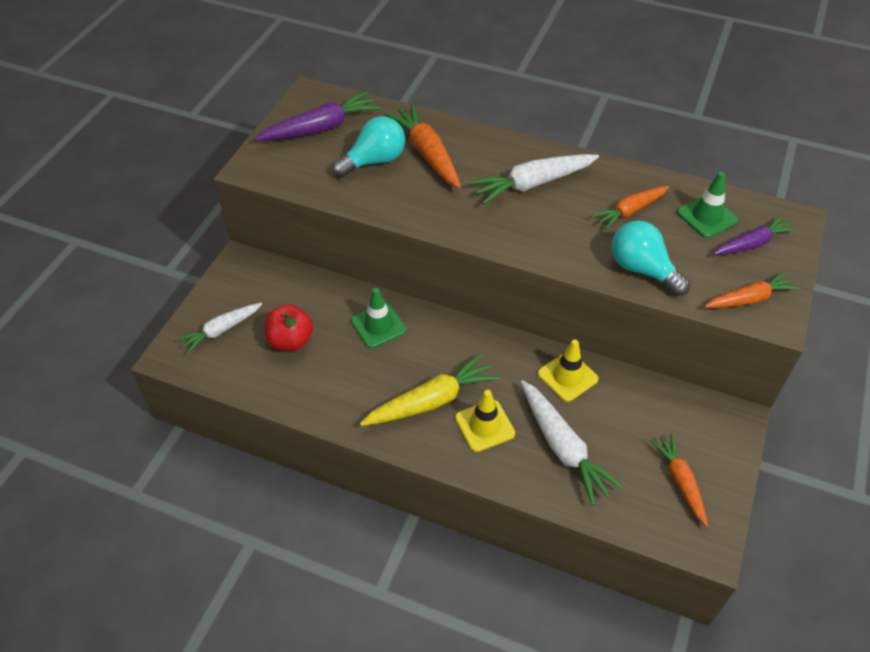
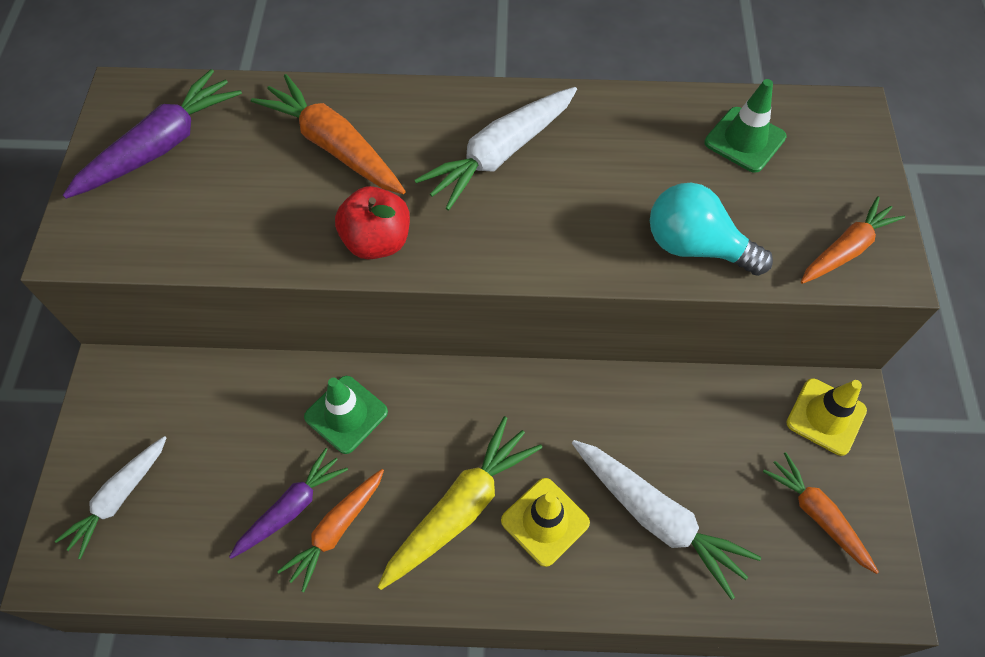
camera: 20 degrees left, 10 degrees up
red apple [264,304,313,351] -> red apple moved to [335,186,410,259]
turquoise light bulb [332,116,405,178] -> none
yellow traffic cone [538,340,599,402] -> yellow traffic cone moved to [786,378,867,456]
orange carrot [592,186,669,230] -> orange carrot moved to [277,469,384,592]
purple carrot [713,215,798,255] -> purple carrot moved to [229,448,348,559]

